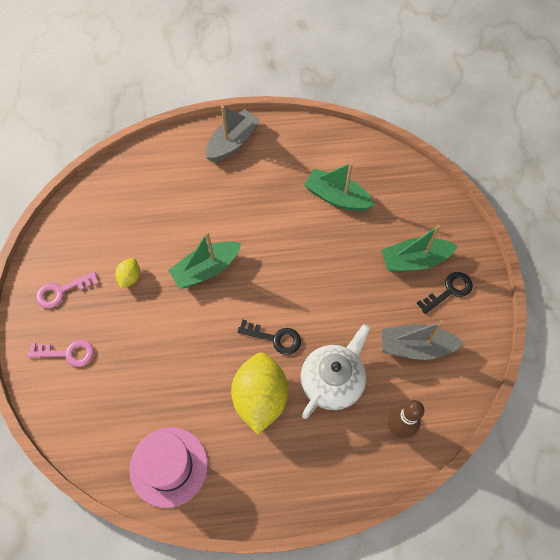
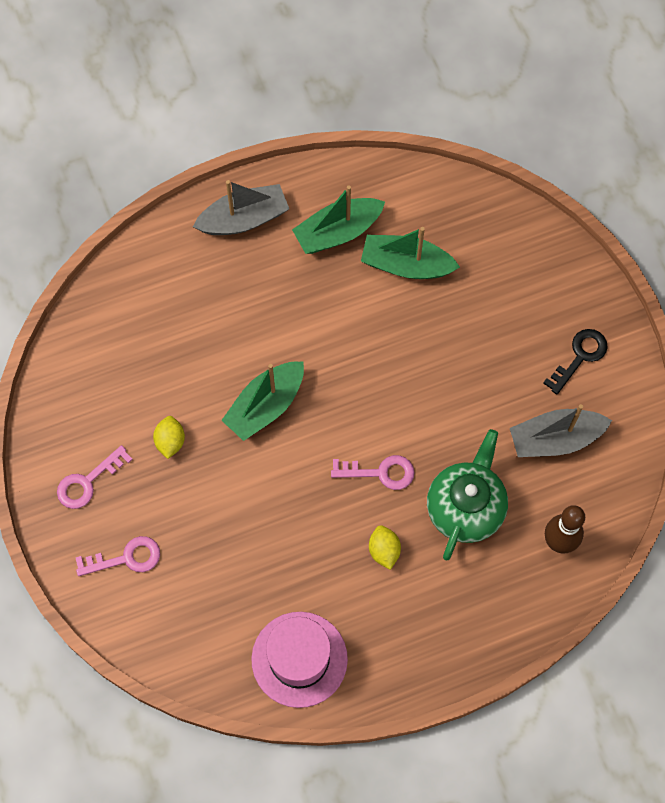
camera: 15 degrees left, 5 degrees up
grey boat [206,106,260,162] -> grey boat turned 45 degrees clockwise [193,180,289,235]
yellow lemon [231,352,288,434] -> yellow lemon [369,525,401,570], size x0.46
black key [237,319,301,355] -> pink key [331,455,414,490]
white teapot [301,324,370,419] -> green teapot [427,429,508,561]
green boat [381,225,457,272] -> green boat moved to [292,185,385,254]

